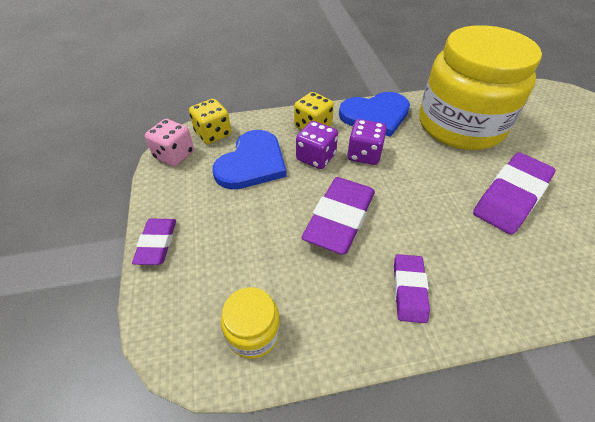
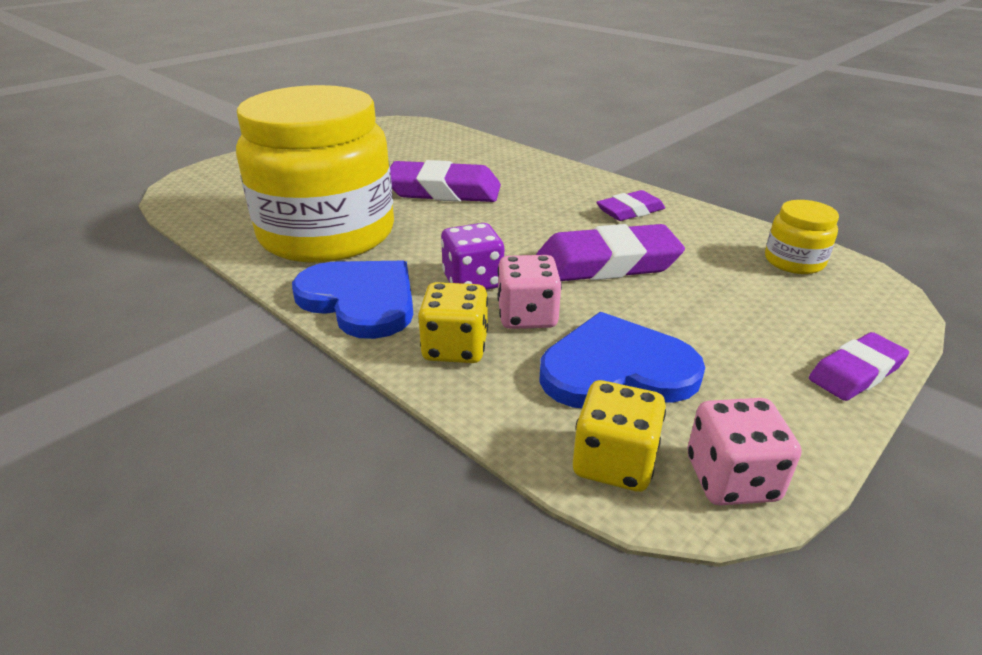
camera: 125 degrees left, 15 degrees down
purple dice [296,121,338,169] -> pink dice [497,255,562,329]

